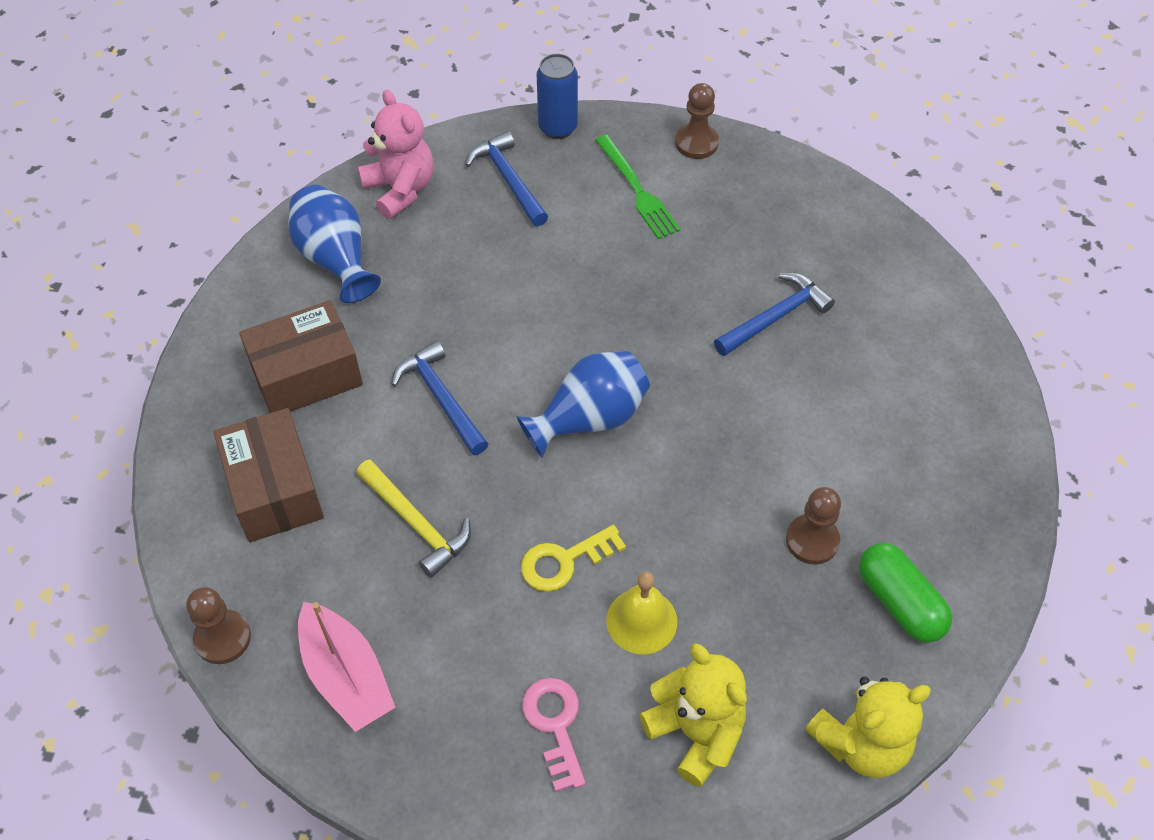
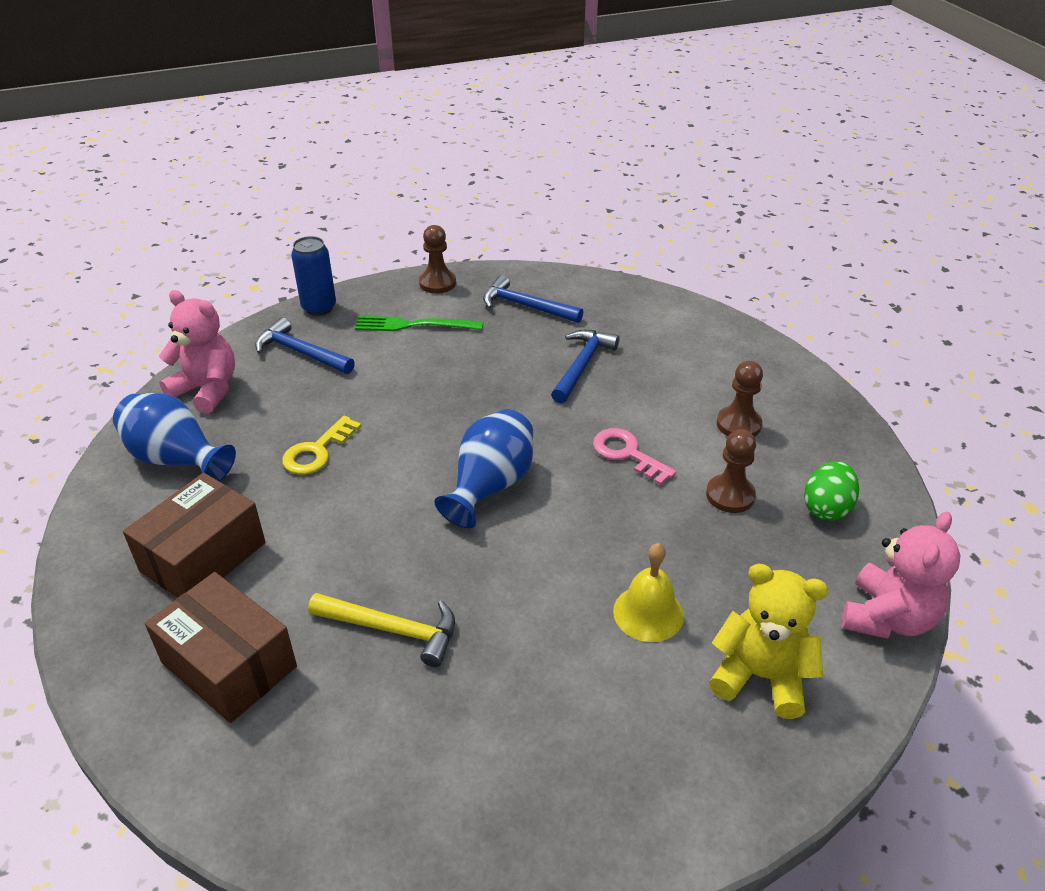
camera: 30 degrees left, 15 degrees down
brown pawn [186,587,251,664] -> brown pawn moved to [716,361,763,437]
pink boat [298,602,396,732] -> none
blue hammer [391,341,488,455] -> blue hammer moved to [483,275,583,323]
yellow key [521,525,626,592] -> yellow key moved to [282,416,362,475]
pink key [522,678,585,792] -> pink key moved to [593,428,676,486]
green fork [595,135,681,239] -> green fork turned 150 degrees clockwise [355,316,483,331]
yellow teddy bear [805,677,931,778] -> pink teddy bear [842,511,960,639]
green capsule [859,543,952,643] -> green egg [804,461,859,521]

